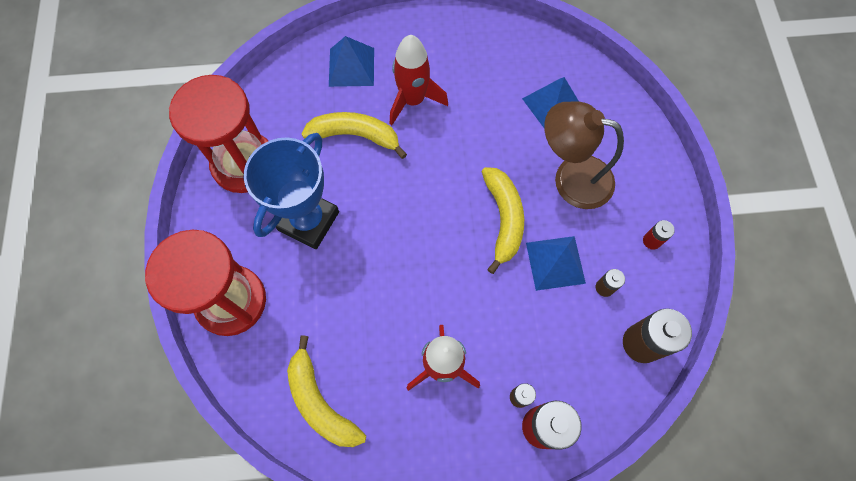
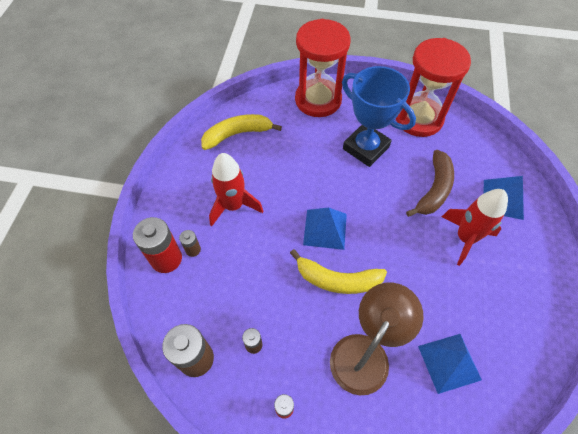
camera: 105 degrees right, 10 degrees down
yellow banana [302,112,407,159] -> brown banana [406,150,454,217]
blue pyramid [526,236,586,291] -> blue pyramid moved to [303,208,347,250]

